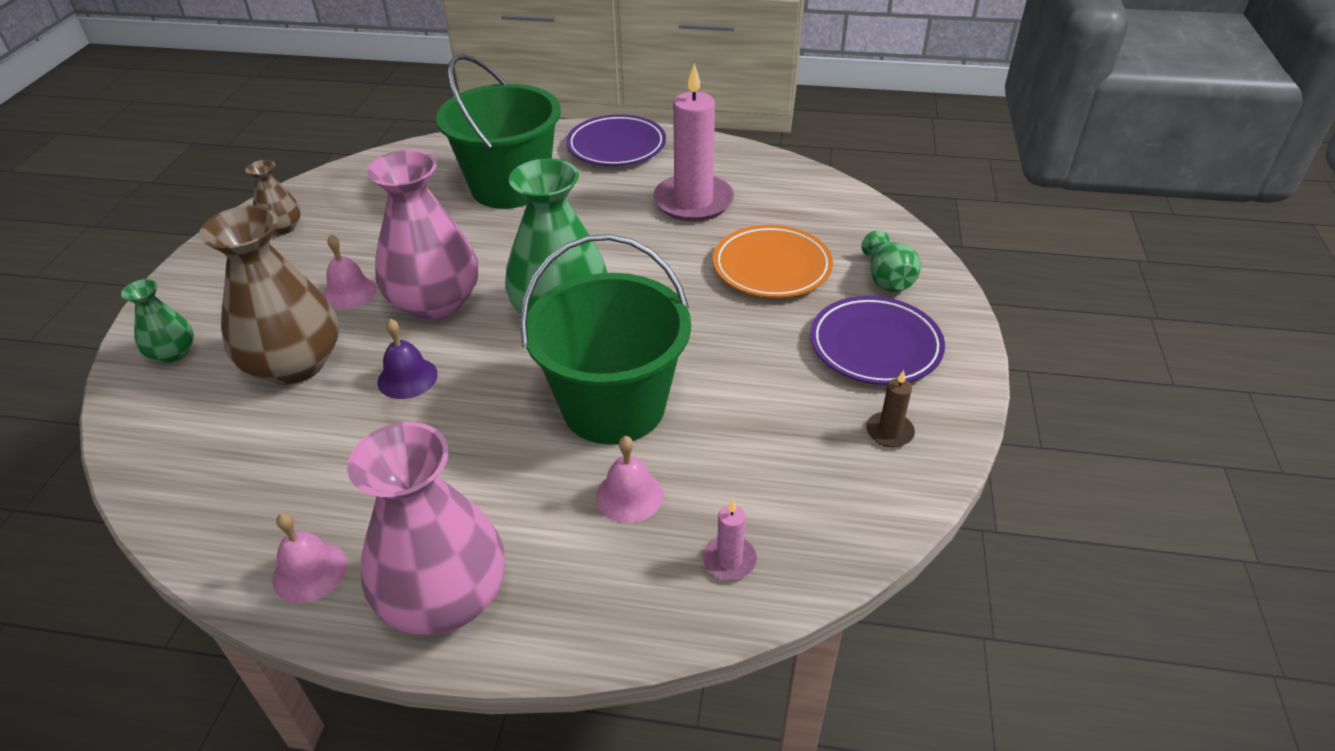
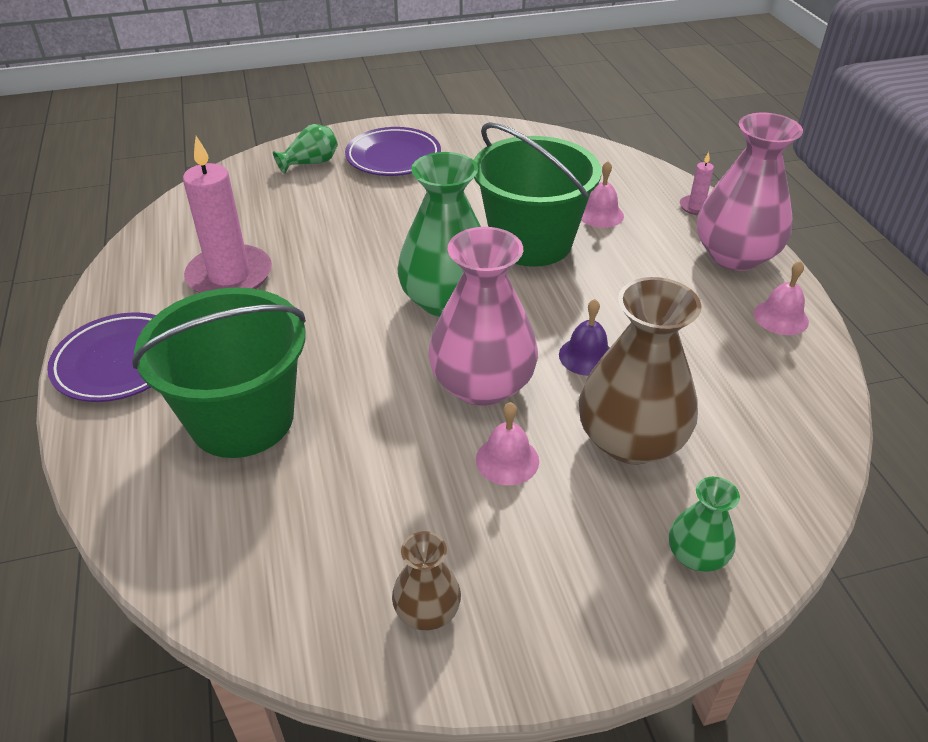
camera: 115 degrees left, 0 degrees up
pink candle [703,499,757,580] -> pink candle moved to [680,152,714,215]
orange plate [713,225,833,298] -> none
brown candle [866,370,915,448] -> none

